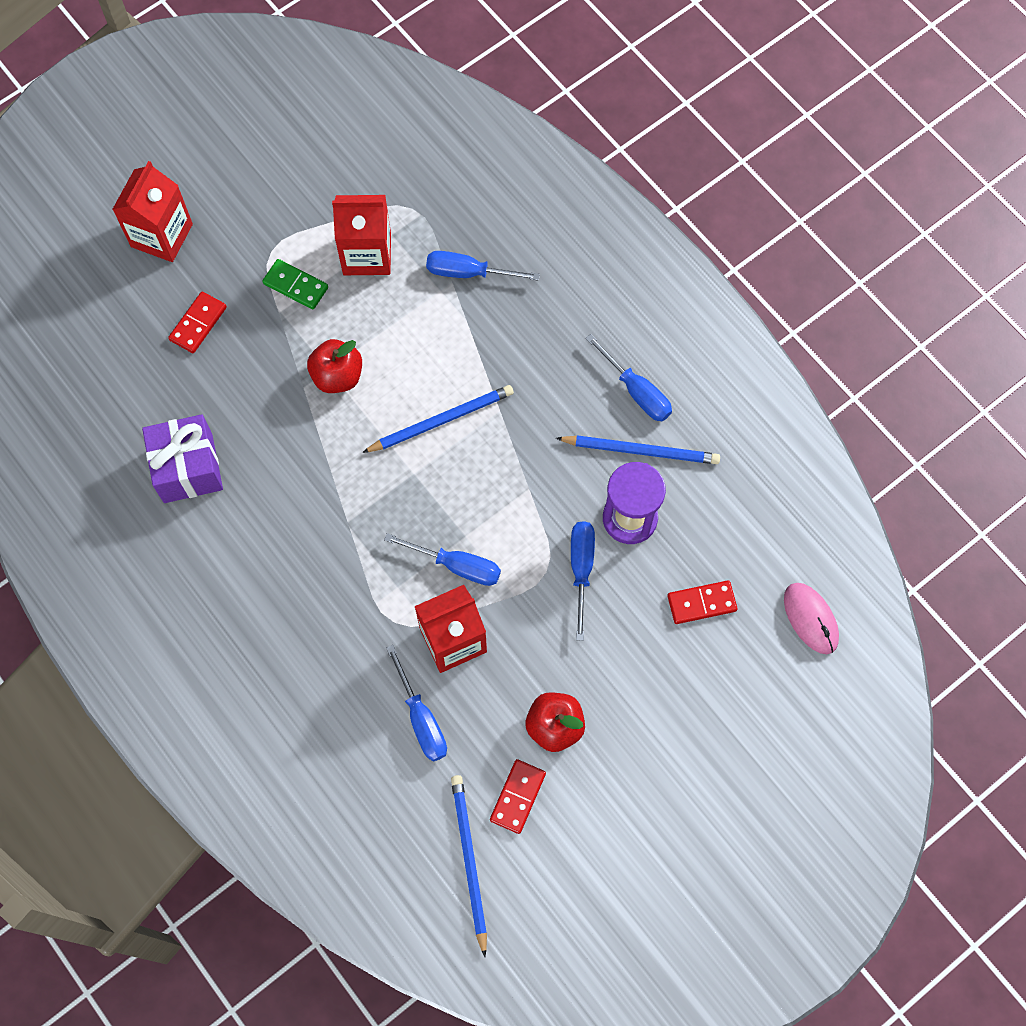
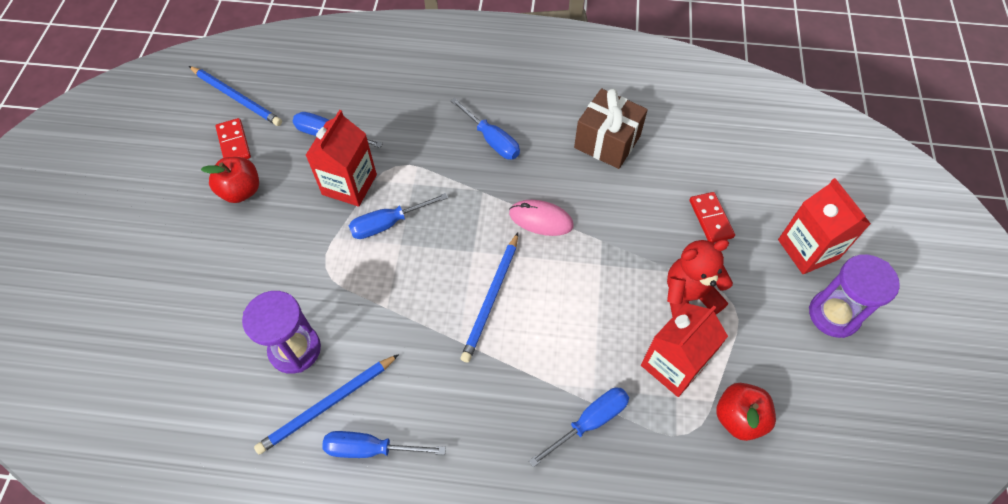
camera: 135 degrees right, 10 degrees down
purple gift [142,414,223,503] -> brown gift [574,88,648,169]
green domino [262,259,328,309] -> red teddy bear [667,239,733,317]
red apple [307,339,362,393] -> red apple moved to [716,383,776,441]
blue screwdriver [571,521,595,641] -> blue screwdriver moved to [451,98,520,159]
red domino [667,580,738,624] -> none
pink mouse [784,583,839,654] -> pink mouse moved to [509,200,574,236]
none -> purple hourglass [809,254,900,338]

